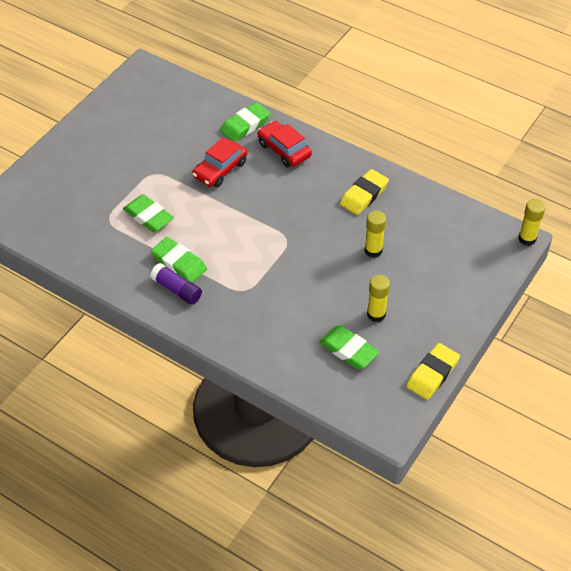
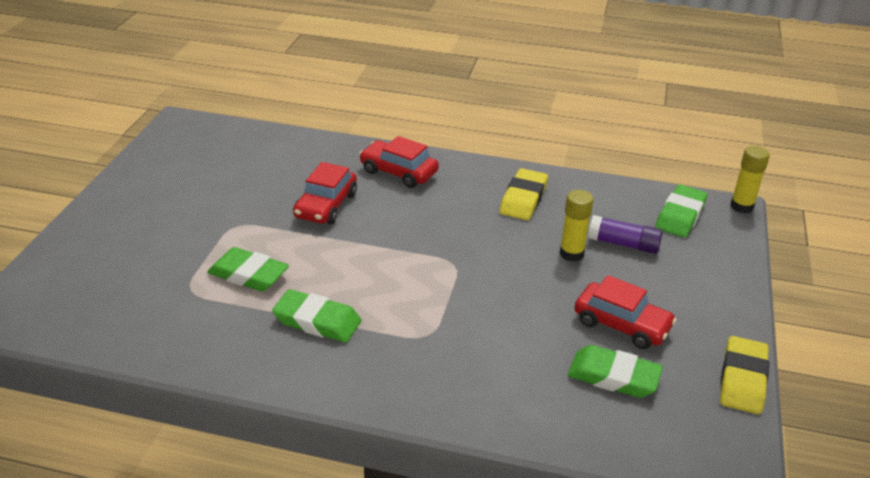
camera: 20 degrees left, 15 degrees down
purple glue stick [150,263,202,305] -> purple glue stick moved to [588,215,663,254]
green eraser [220,102,270,142] -> green eraser moved to [656,184,707,238]
yellow glue stick [367,275,390,322] -> red car [574,275,676,349]

